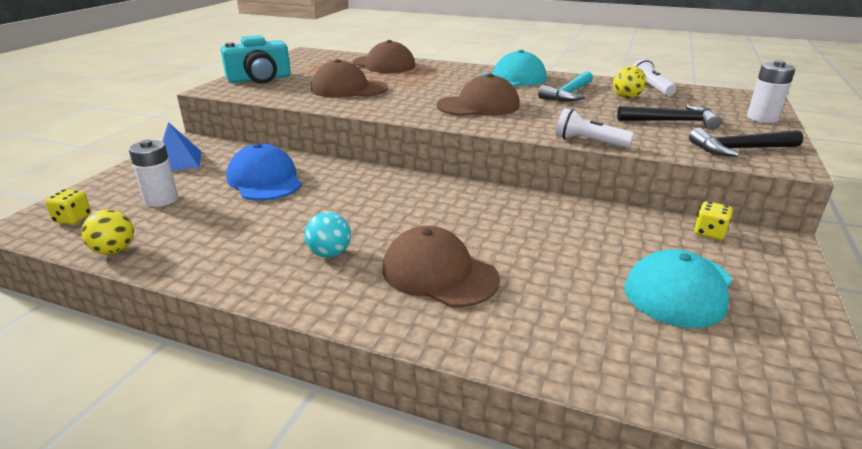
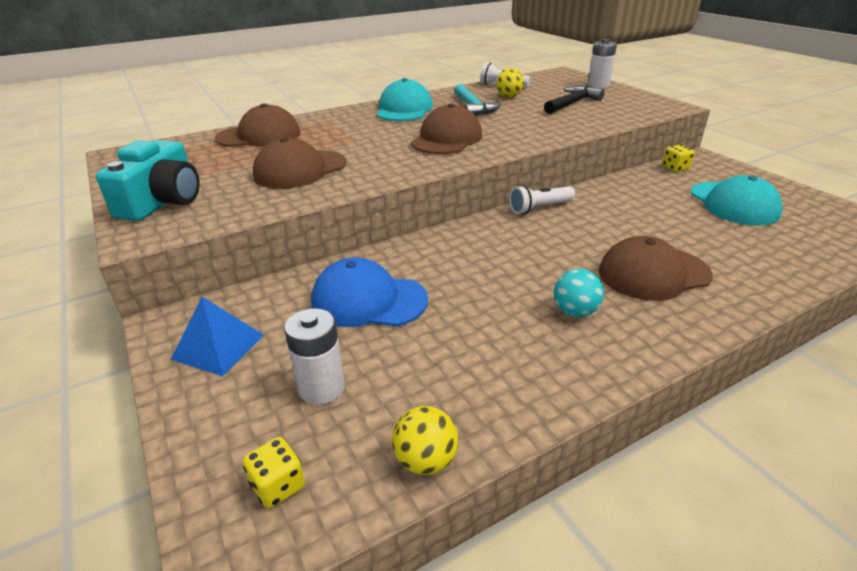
camera: 50 degrees left, 5 degrees up
white flashlight [556,108,634,148] -> white flashlight moved to [509,185,575,214]
black hammer [689,128,803,157] -> none

